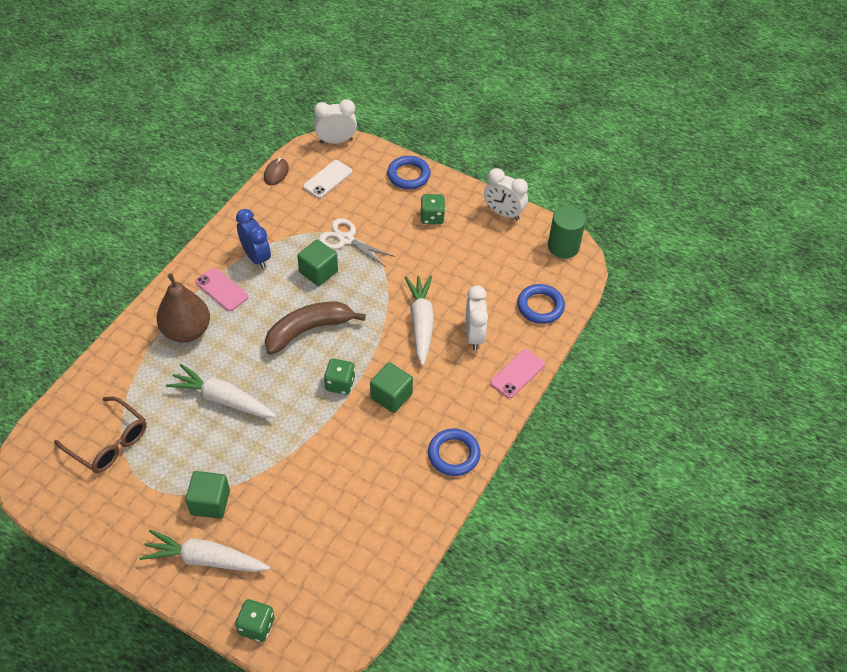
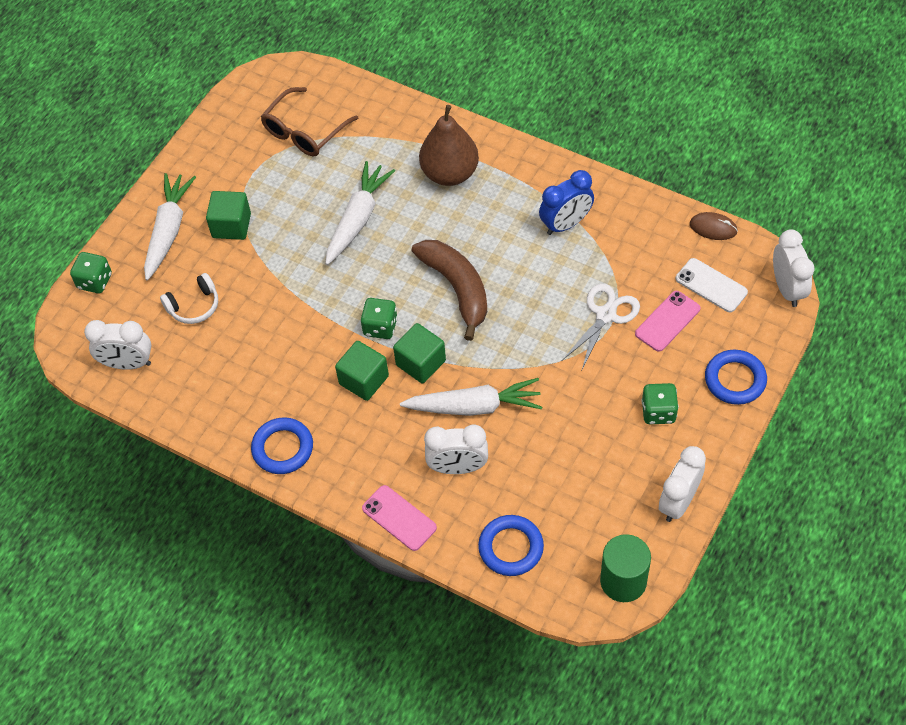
camera: 95 degrees right, 5 degrees up
pink phone [195,268,248,311] -> pink phone moved to [635,291,700,352]
green cube [297,239,338,286] -> green cube moved to [393,323,446,383]
none -> white clock [84,320,151,370]
none -> white headphones [160,273,218,324]

